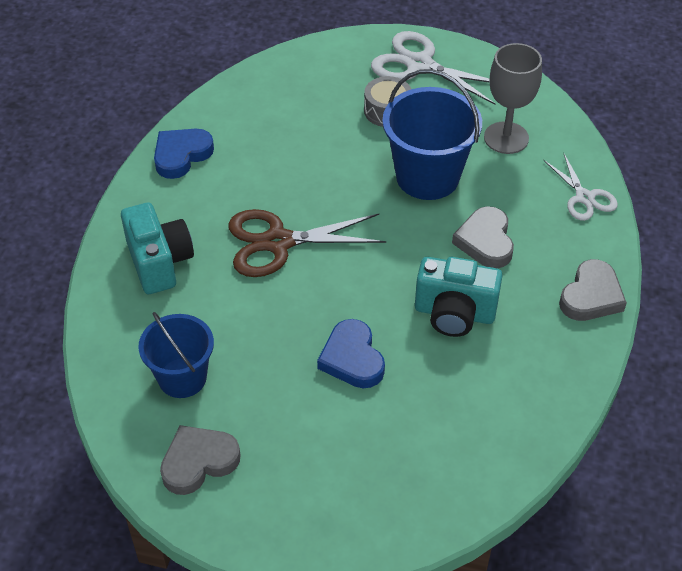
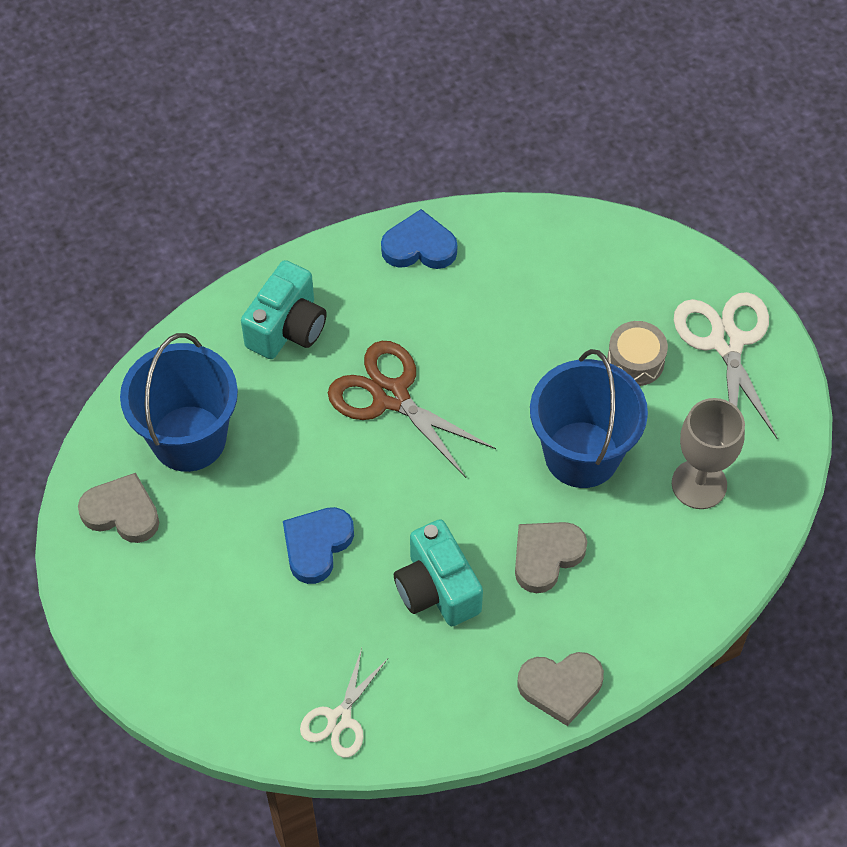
camera: 50 degrees right, 10 degrees up
blue bucket [138,312,214,398] -> blue bucket [120,333,238,472], size x1.51
white scissors [543,152,618,221] -> white scissors moved to [300,648,387,758]

